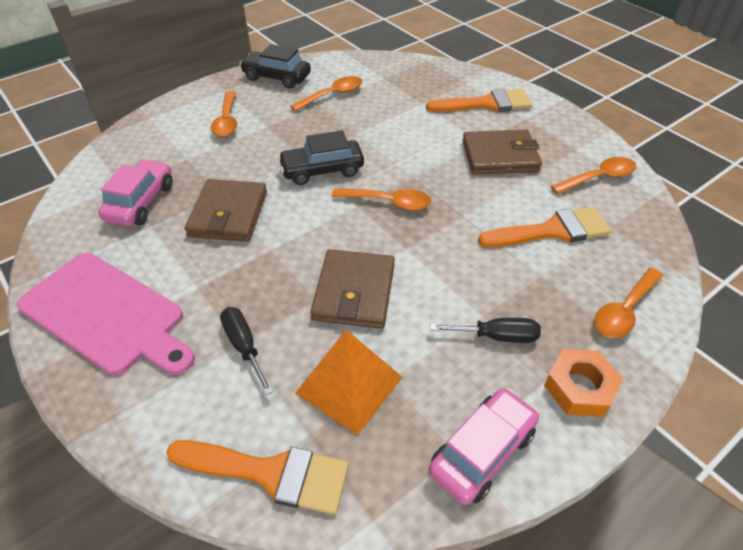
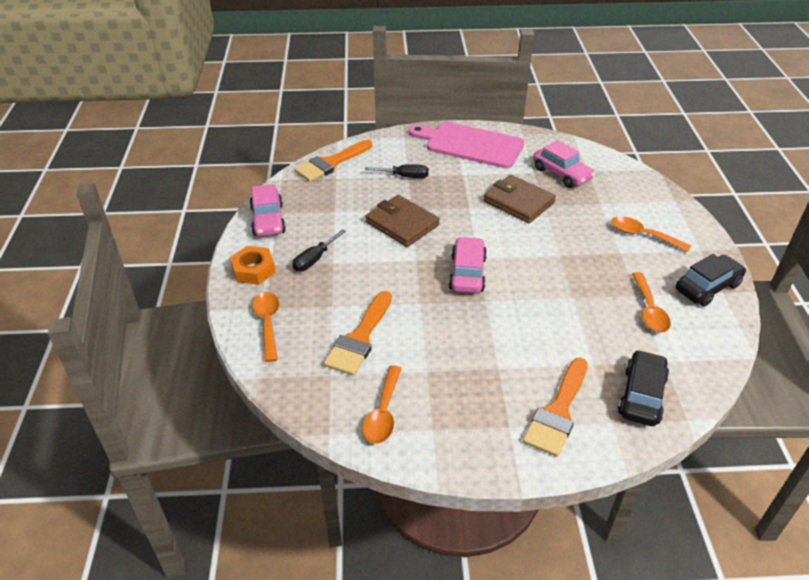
camera: 125 degrees right, 5 degrees down
pink cutting board [17,253,195,375] -> pink cutting board turned 45 degrees clockwise [409,122,524,168]
black car [278,130,364,185] -> black car moved to [618,350,669,426]
orange pyramid [295,330,402,435] -> none
orange spoon [332,188,431,211] -> pink car [449,237,487,293]
brown wallet [462,130,542,175] -> none

